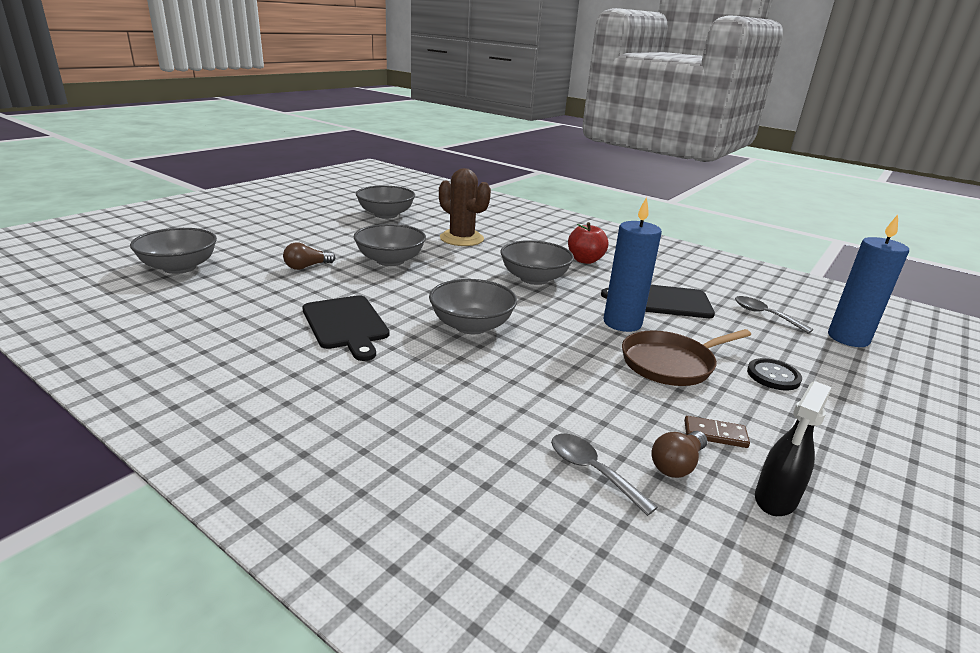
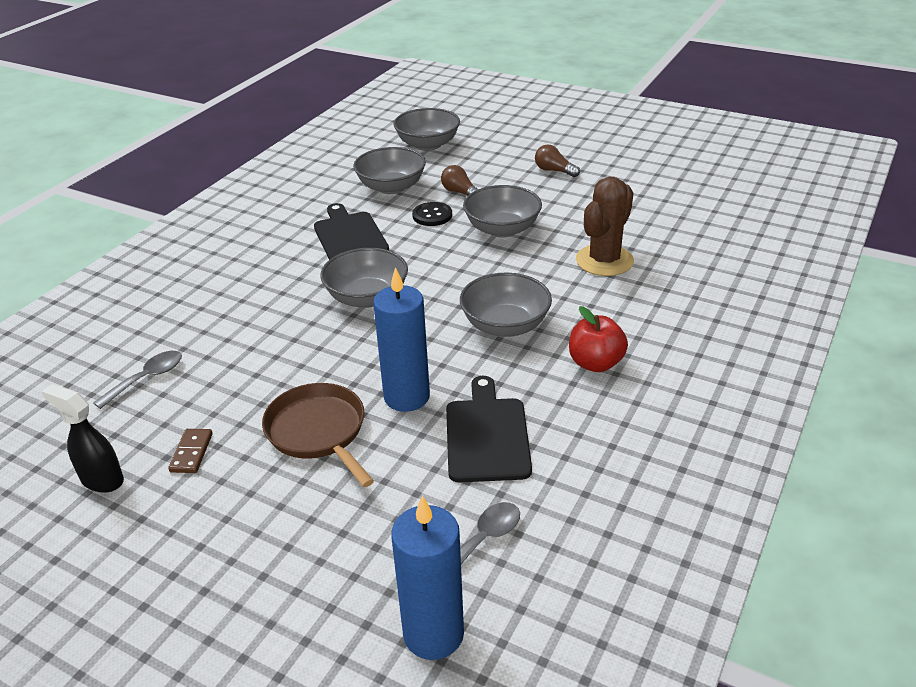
camera: 85 degrees right, 10 degrees up
black cutting board [302,295,390,361] -> black cutting board turned 105 degrees clockwise [314,203,389,260]
grey bowl [356,186,415,219] -> grey bowl moved to [353,147,426,194]
brown light bulb [651,431,707,478] -> brown light bulb moved to [535,145,580,177]
black button [747,358,802,390] -> black button moved to [412,202,452,226]

